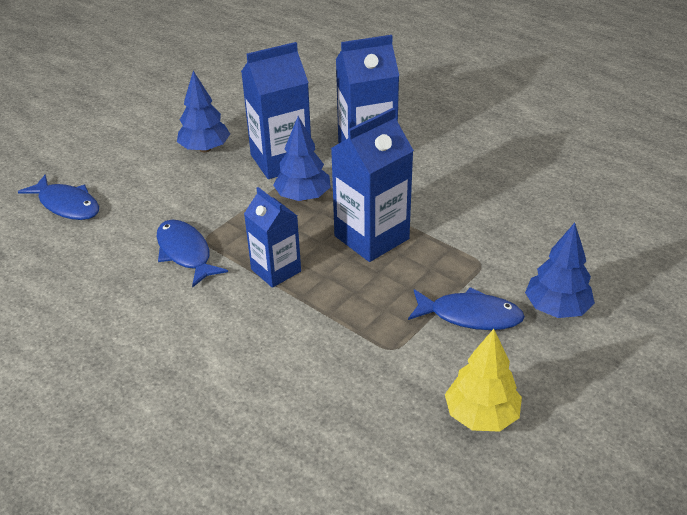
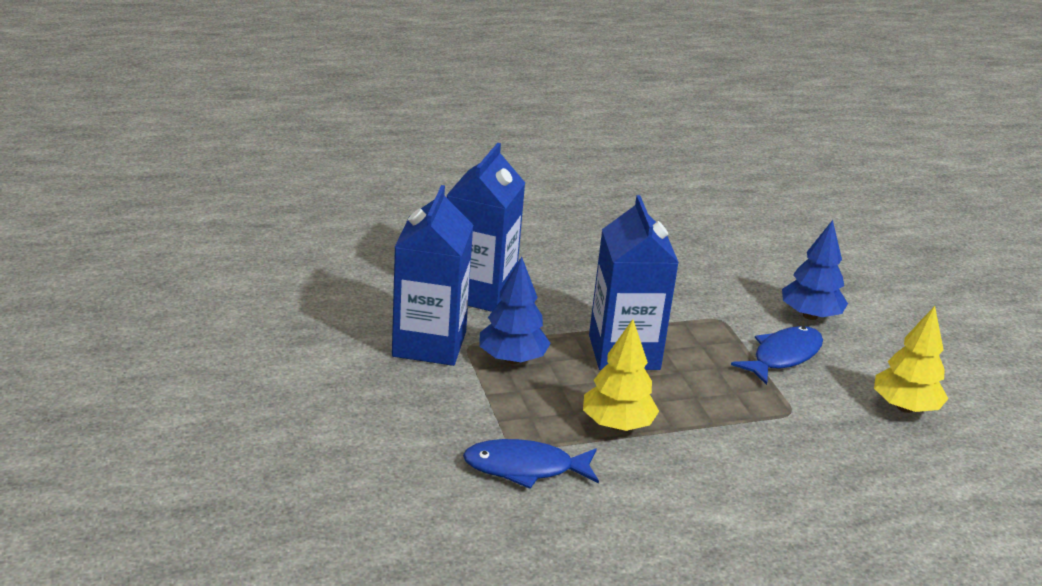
camera: 60 degrees left, 10 degrees down
blue fish [18,174,99,220] -> none
blue tree [177,71,230,152] -> none
blue carton [244,187,301,288] -> yellow tree [583,319,659,431]

